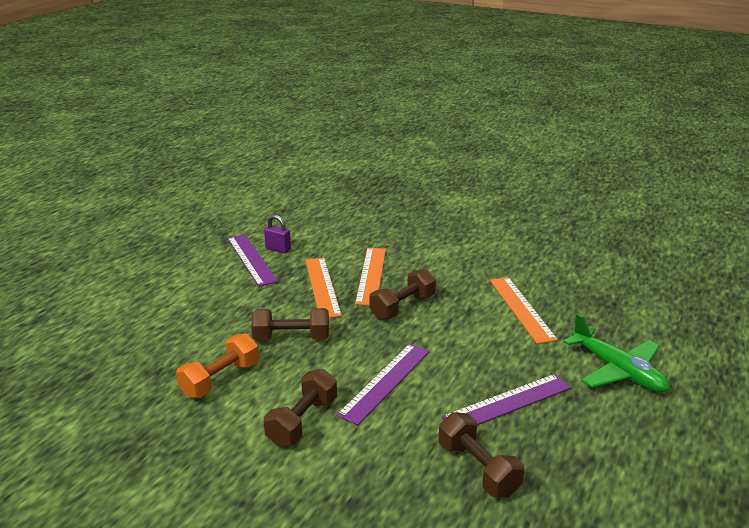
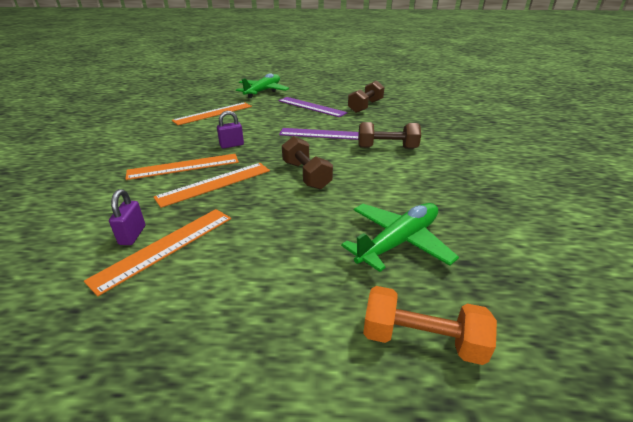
camera: 115 degrees left, 5 degrees up
orange dumbbell [176,333,259,398] -> orange dumbbell moved to [363,286,497,365]
purple ruler [227,234,278,287] -> orange ruler [84,209,231,296]
brown dumbbell [369,269,436,320] -> purple padlock [217,111,244,149]
none -> green plane [341,203,459,272]

